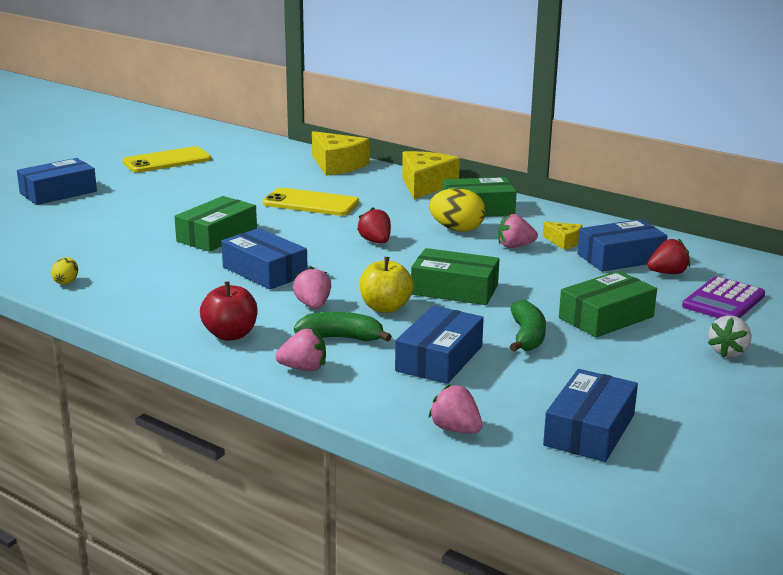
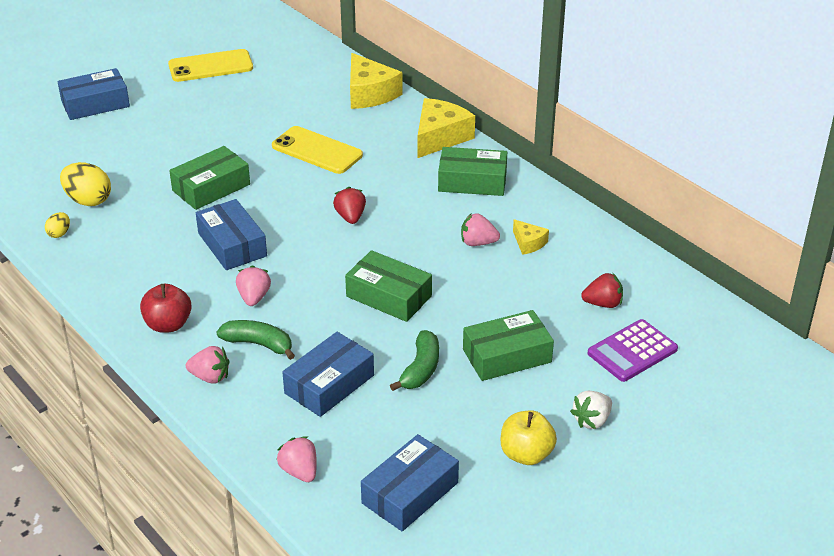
camera: 15 degrees right, 15 degrees up
yellow apple [359,257,414,313] -> yellow apple moved to [501,410,557,465]
yellow egg [429,188,486,232] -> yellow egg moved to [60,162,111,206]
blue box [577,219,667,272] -> none

